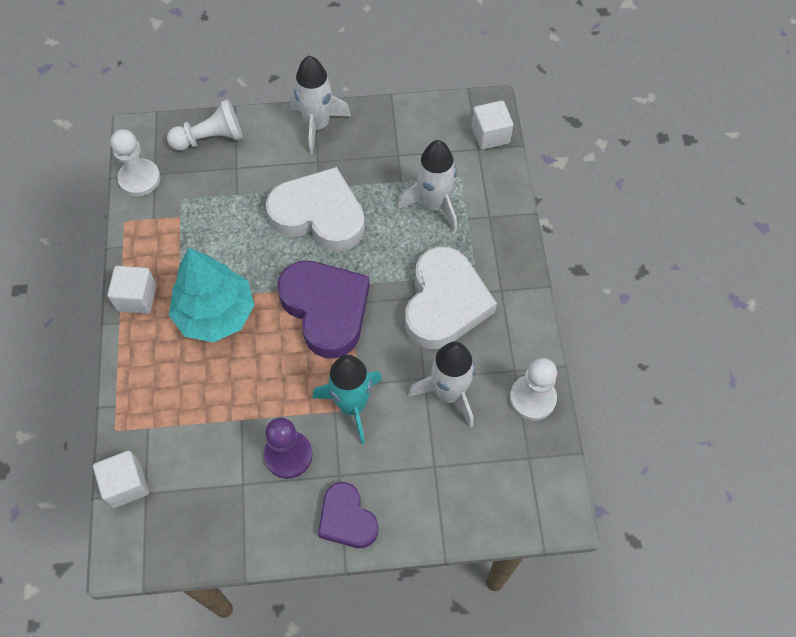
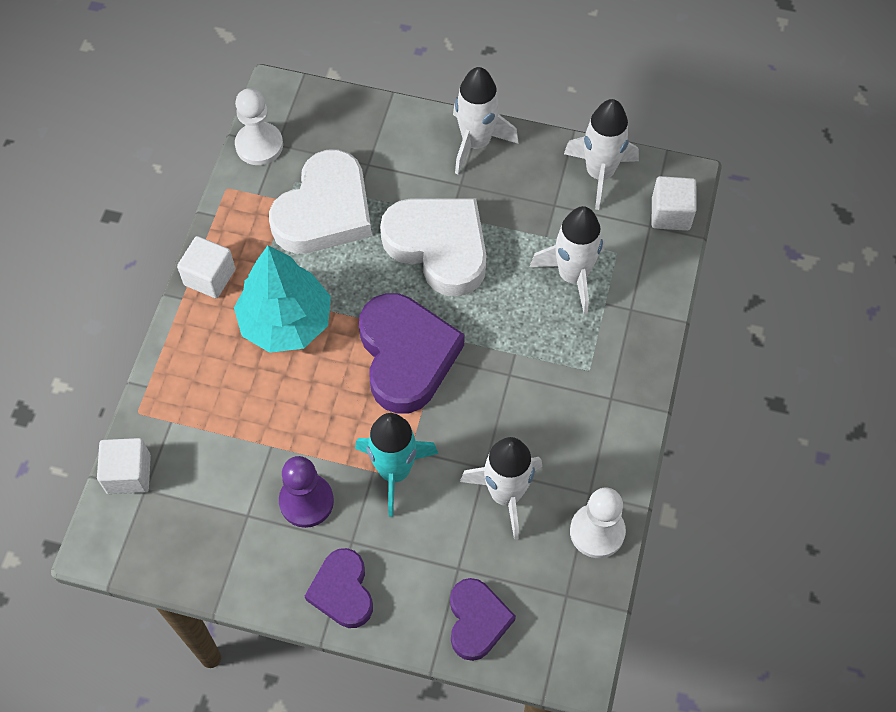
camera: 20 degrees right, 0 degrees up
white pawn [167,99,243,151] -> none
white heart [405,247,497,349] -> white heart moved to [269,150,372,254]
none -> purple heart [450,578,516,661]
none -> white rocket [564,99,639,210]

